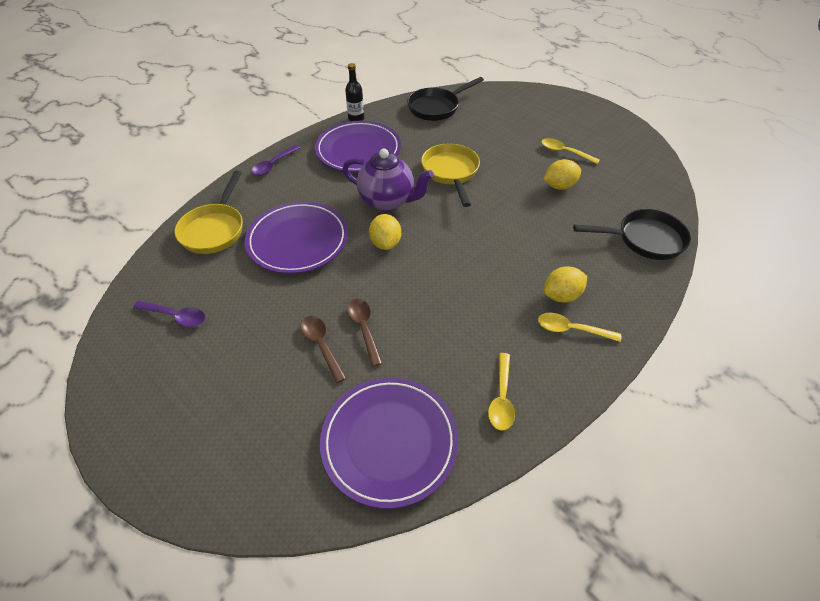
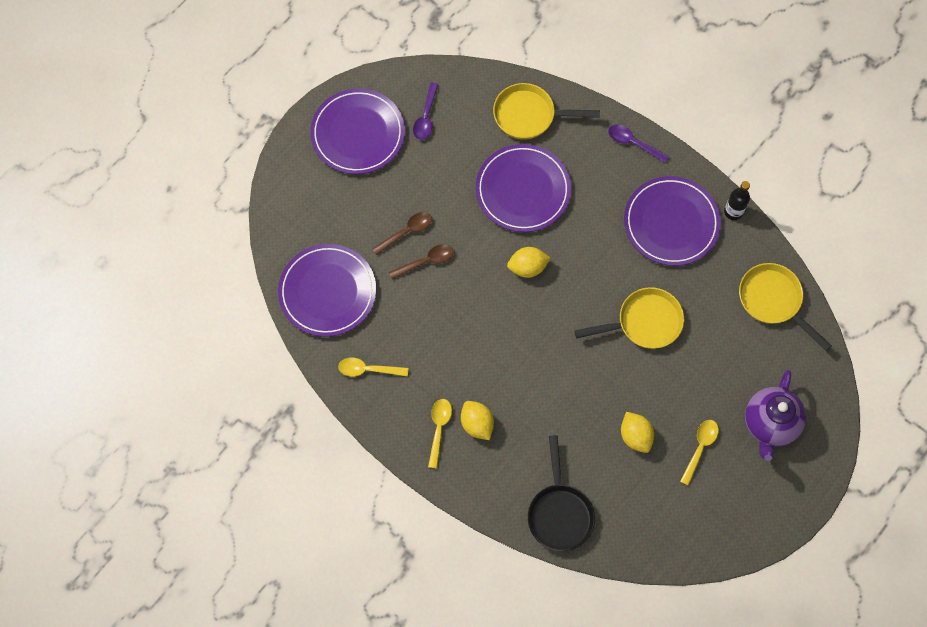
camera: 85 degrees right, 20 degrees up
purple teapot [343,149,434,211] -> purple teapot moved to [745,370,806,461]
black pan [407,77,484,121] -> yellow pan [739,263,832,351]
none -> purple plate [310,88,405,174]

